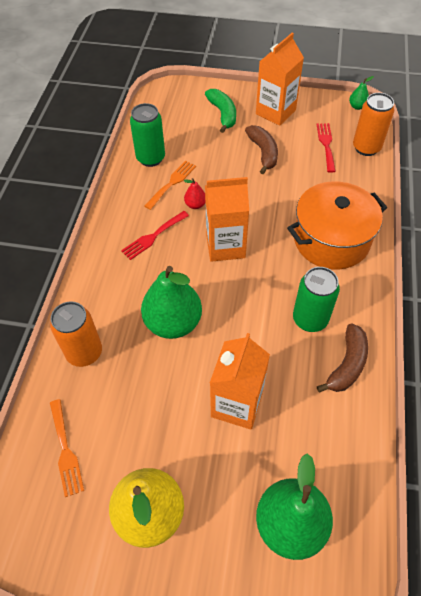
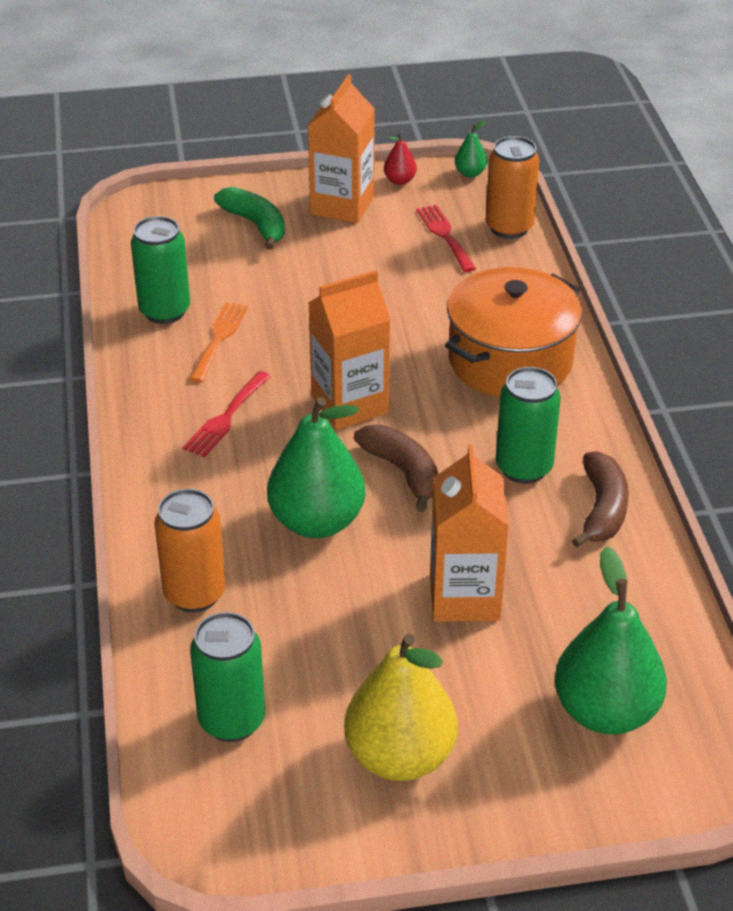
camera: 20 degrees left, 15 degrees down
orange fork [50,399,84,497] -> green can [190,612,265,742]
red pear [184,178,205,209] -> red pear moved to [384,133,417,185]
brown banana [245,125,278,174] -> brown banana moved to [354,425,438,512]

